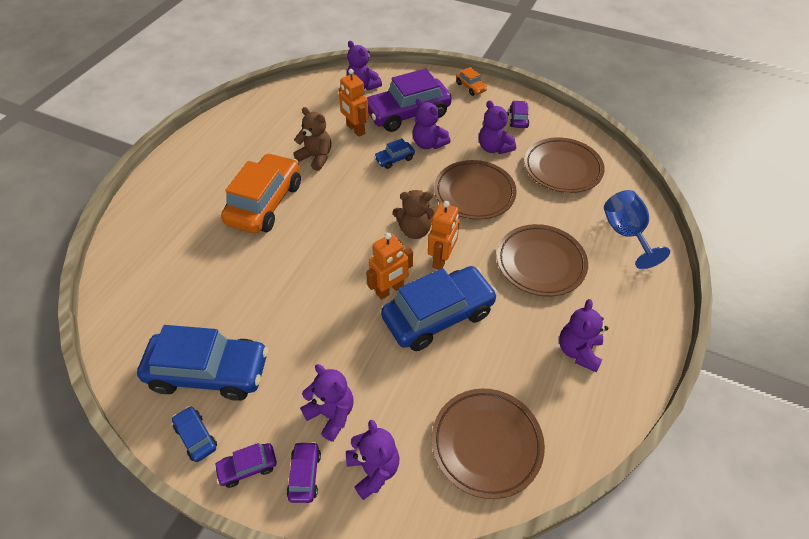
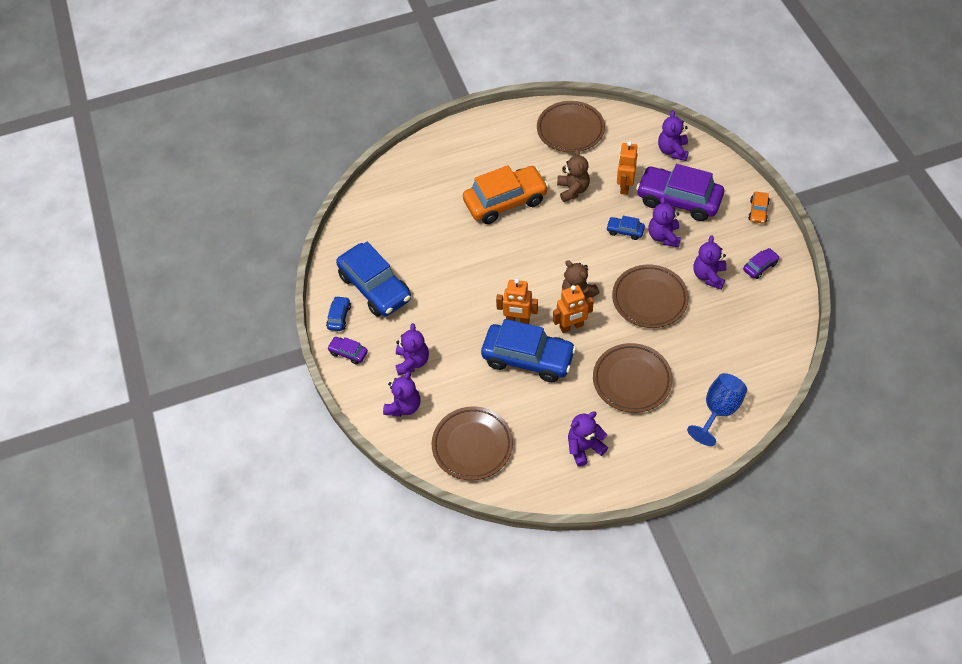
camera: 50 degrees right, 5 degrees up
purple car [286,441,321,503] -> none
brown plate [524,137,605,193] -> brown plate moved to [537,101,605,153]

